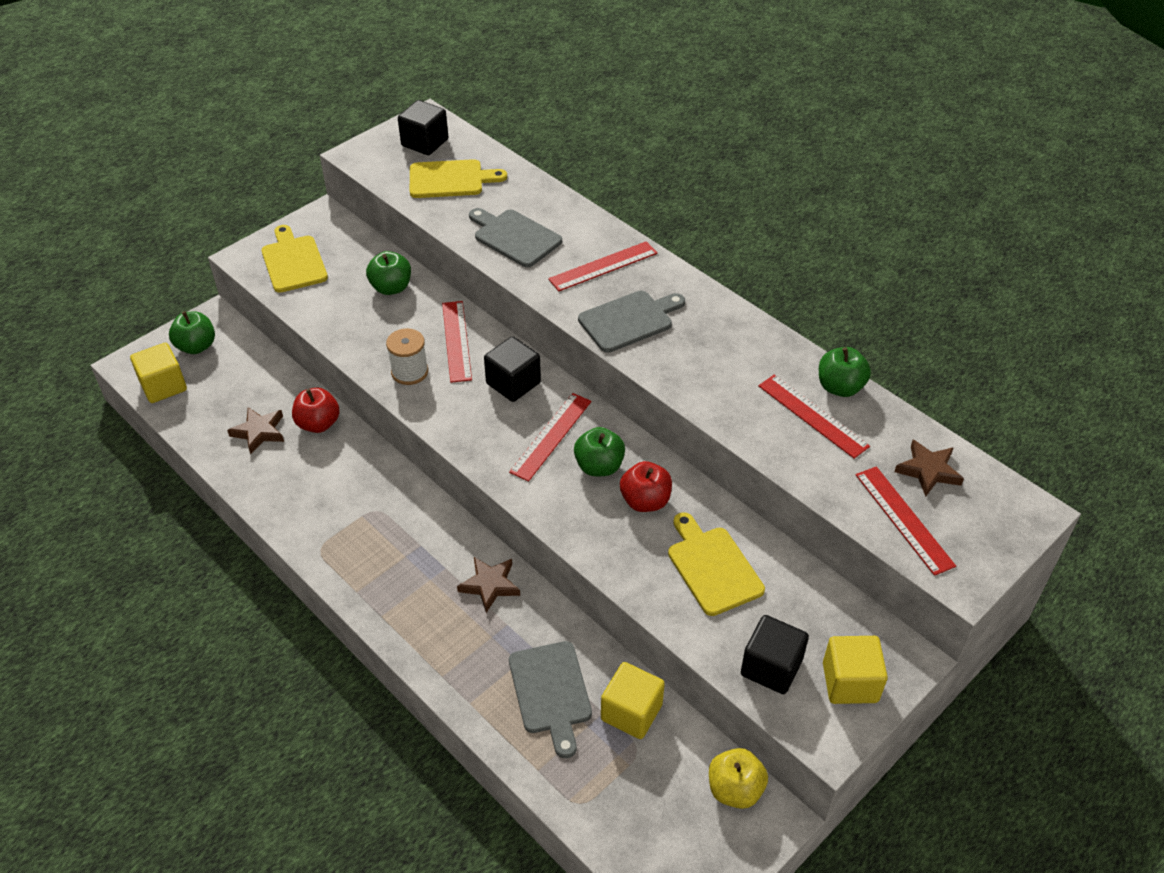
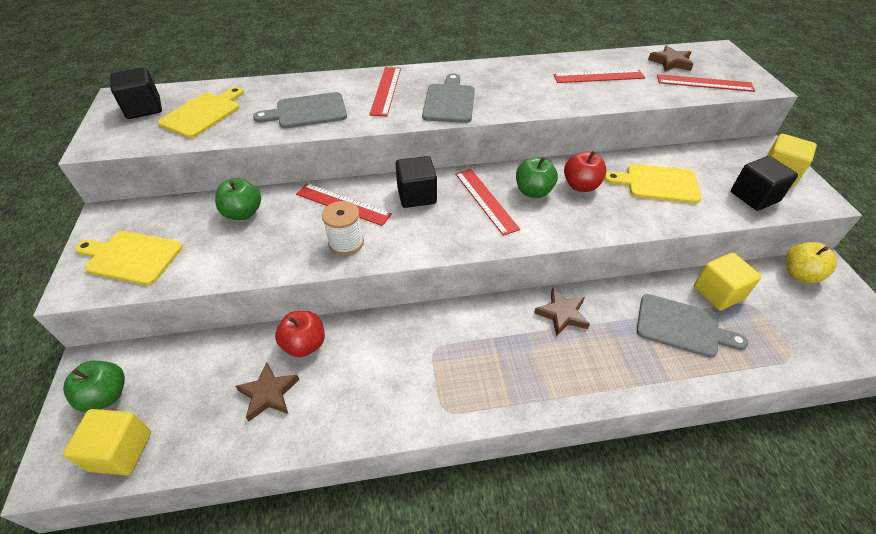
camera: 55 degrees left, 0 degrees up
green apple [819,347,871,397] -> none

